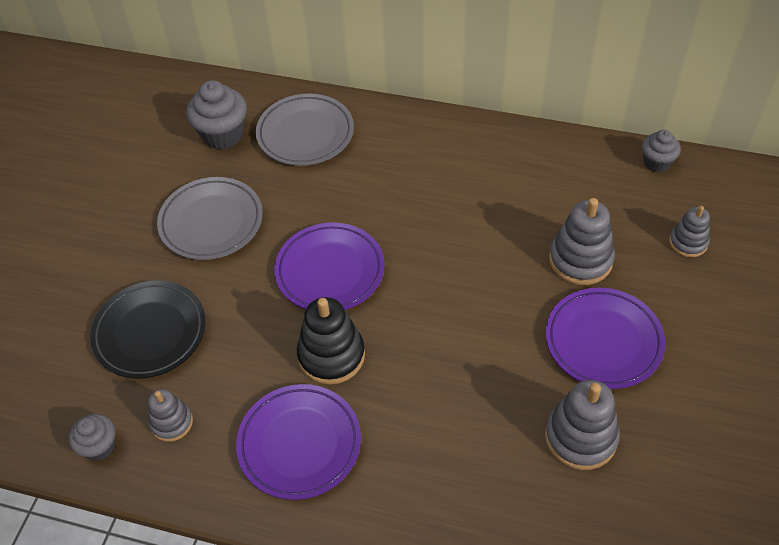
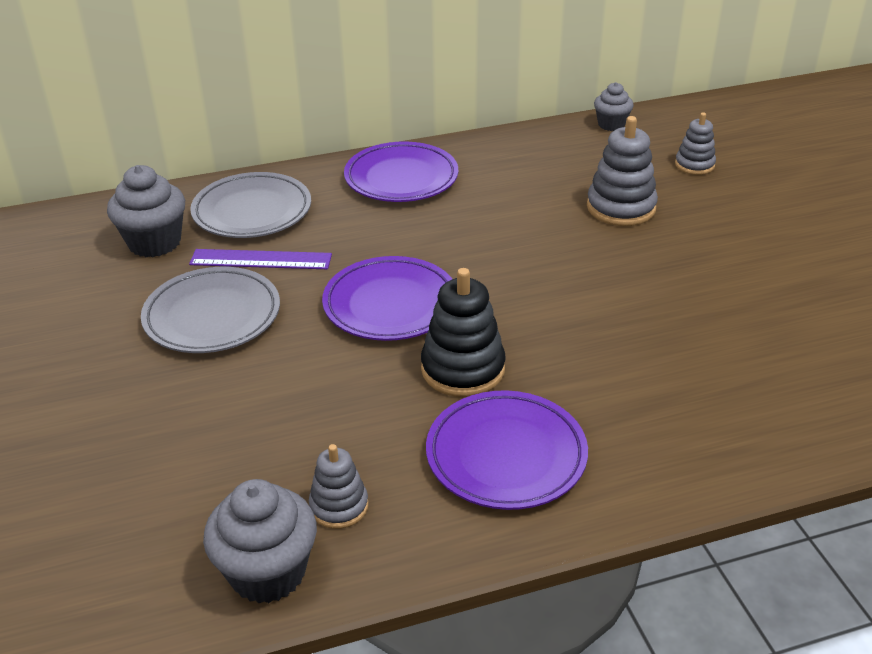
camera: 35 degrees left, 15 degrees down
grey cupcake [69,414,115,461] -> grey cupcake [203,479,317,603], size x1.64
black plate [90,281,206,378] -> none
grey stacking toy [545,380,620,470] -> none
purple plate [546,288,666,389] -> purple plate moved to [344,142,458,202]
none -> purple ruler [189,249,332,269]

